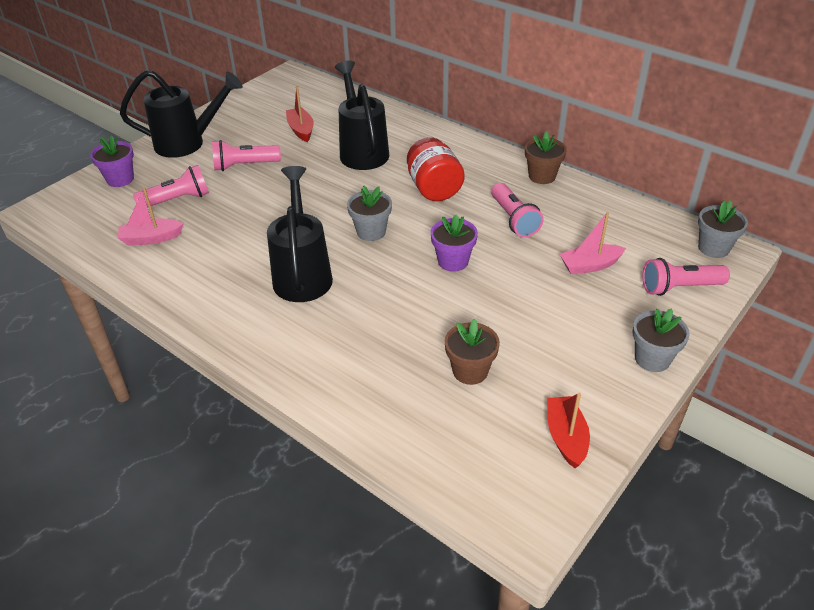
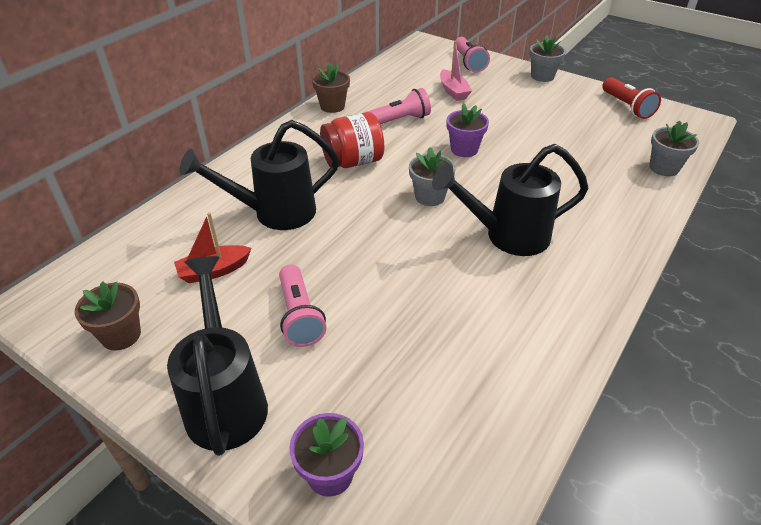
camera: 95 degrees left, 0 degrees up
pink boat [118,187,184,246] -> none
pink flashlight [133,165,209,207] -> none
brown flower pot [445,319,500,385] -> brown flower pot moved to [75,281,141,351]
red boat [547,393,590,468] -> red flashlight [602,77,661,119]
grey flower pot [698,200,748,258] -> grey flower pot moved to [649,121,699,176]

